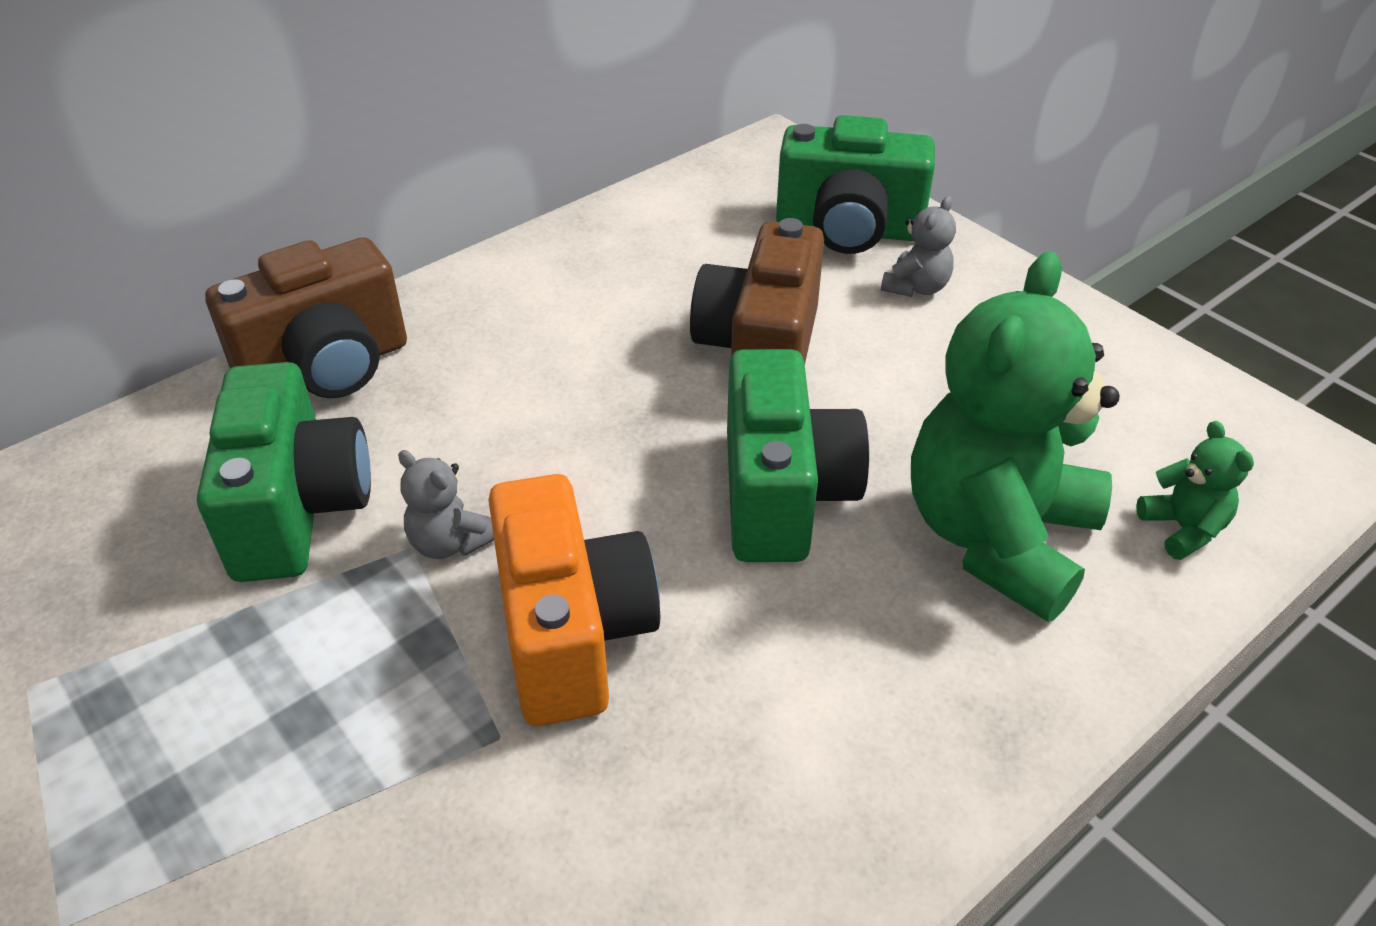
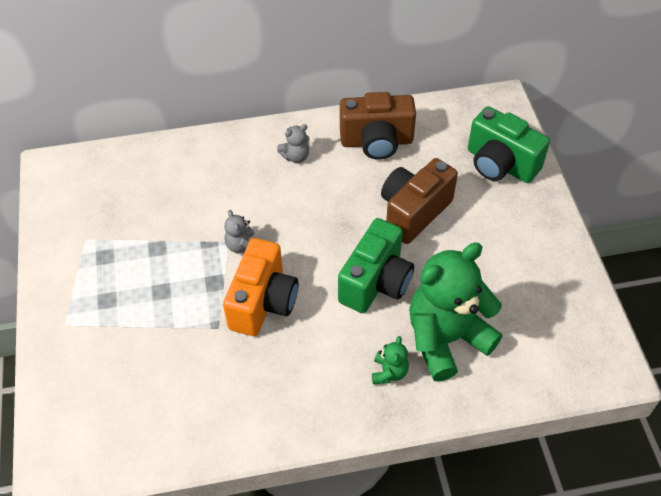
camera: 30 degrees right, 10 degrees up
green camera [197,362,371,582] -> none
brown camera [205,238,407,398] -> brown camera moved to [340,92,416,160]
grey teddy bear [881,196,956,297] -> grey teddy bear moved to [277,124,310,163]
green teddy bear [1136,421,1254,560] -> green teddy bear moved to [372,336,409,384]

